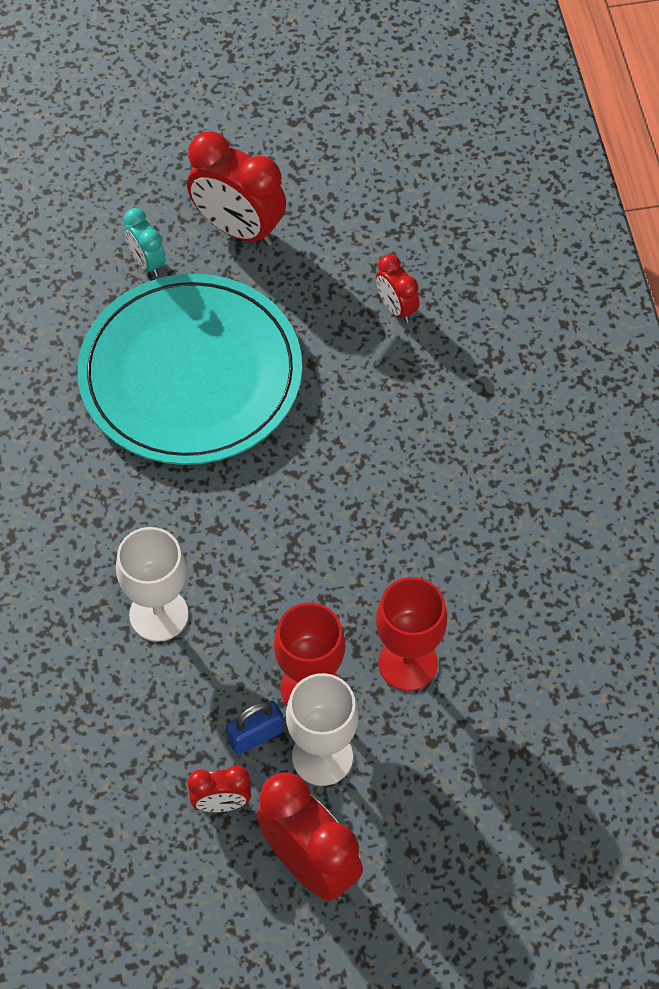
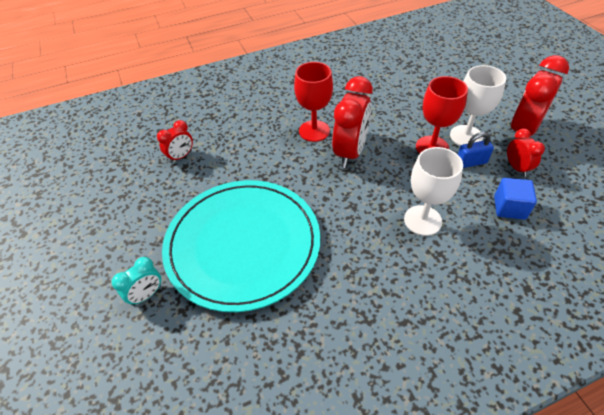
camera: 100 degrees left, 10 degrees down
red clock [187,131,286,246] -> red clock moved to [332,76,373,168]
blue padlock [226,701,284,755] -> blue padlock turned 60 degrees counterclockwise [458,132,494,168]
red goblet [376,577,447,691] -> red goblet moved to [294,62,333,142]
none -> blue cube [494,178,537,220]

